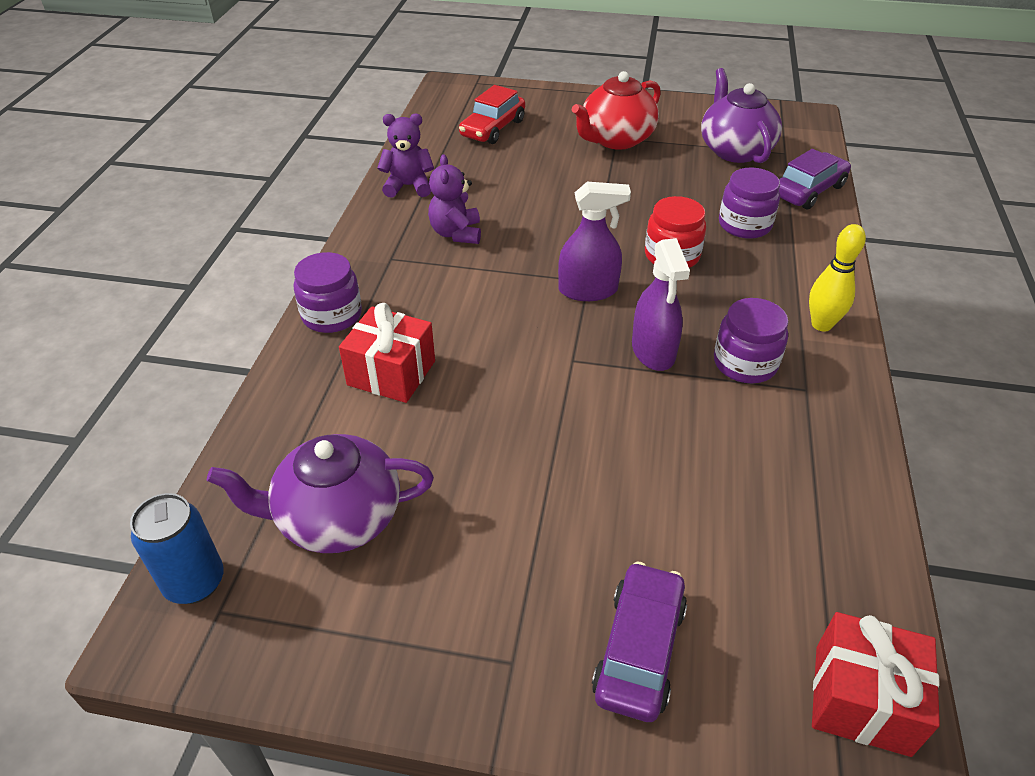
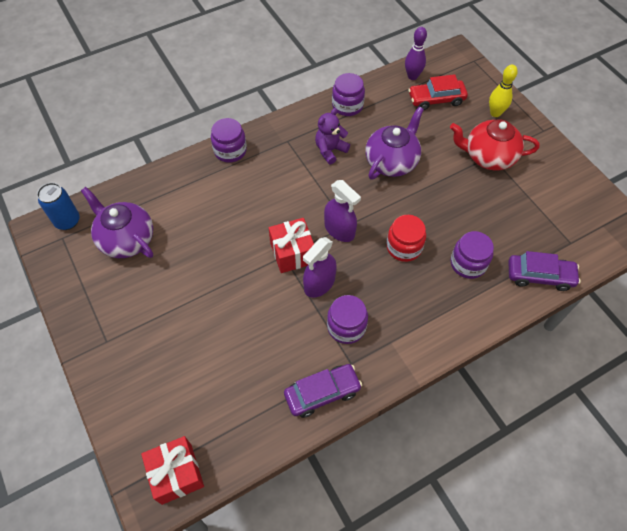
camera: 50 degrees right, 15 degrees up
red gift [339,303,435,403] -> red gift moved to [269,218,314,273]
purple teddy bear [377,114,434,198] -> purple jar [332,73,365,116]
purple car [592,562,687,722] -> purple car moved to [284,364,362,418]
purple teapot [701,68,782,163] -> purple teapot moved to [365,107,424,179]
yellow bowling pin [809,224,866,331] -> yellow bowling pin moved to [489,65,518,117]
none -> purple bowling pin [405,27,427,80]

